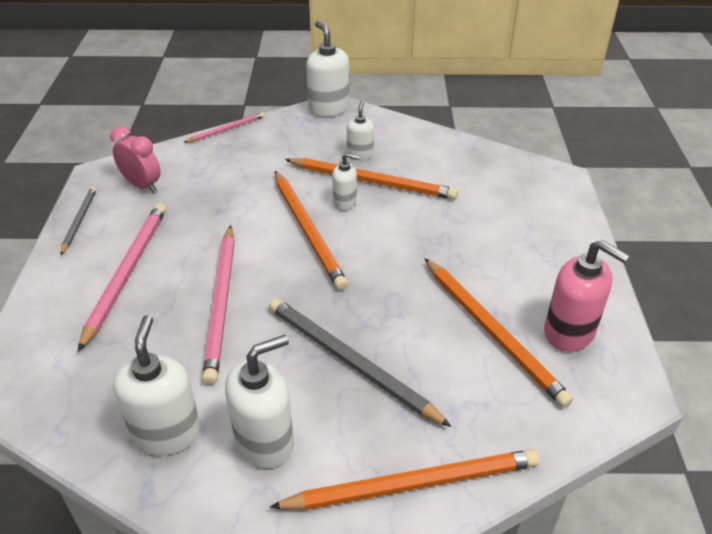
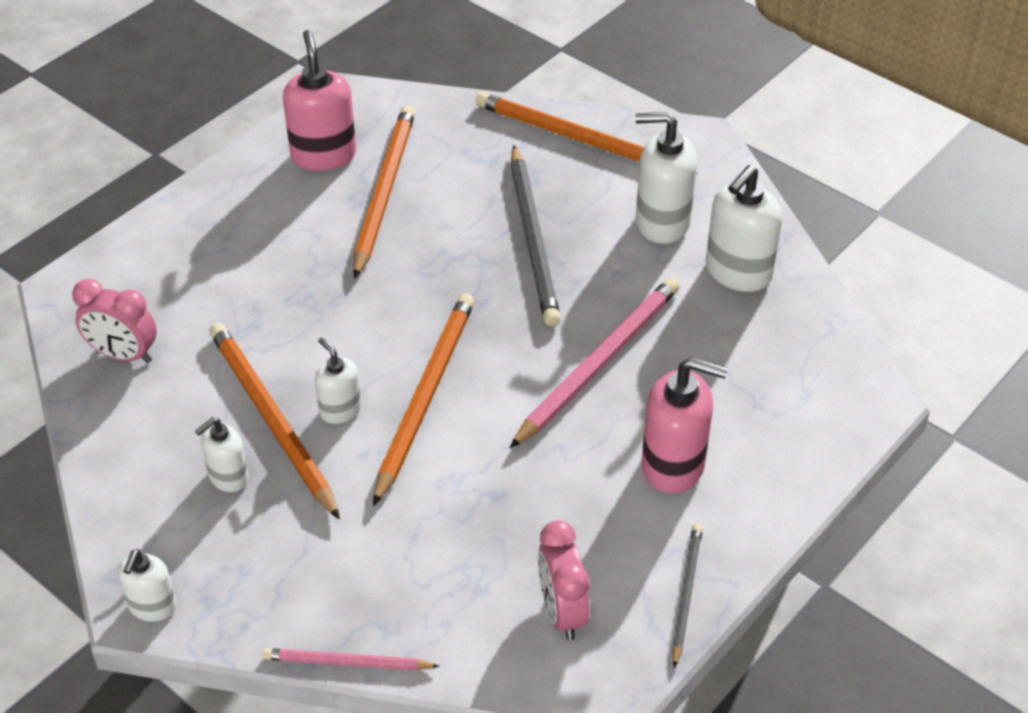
camera: 140 degrees left, 5 degrees up
grey pencil [60,187,97,255] -> grey pencil turned 150 degrees clockwise [672,524,703,668]
pink pencil [78,204,166,351] -> pink soap dispenser [641,357,728,494]
white soap dispenser [306,21,349,117] -> white soap dispenser [118,549,176,622], size x0.58
none -> pink clock [72,279,157,363]

